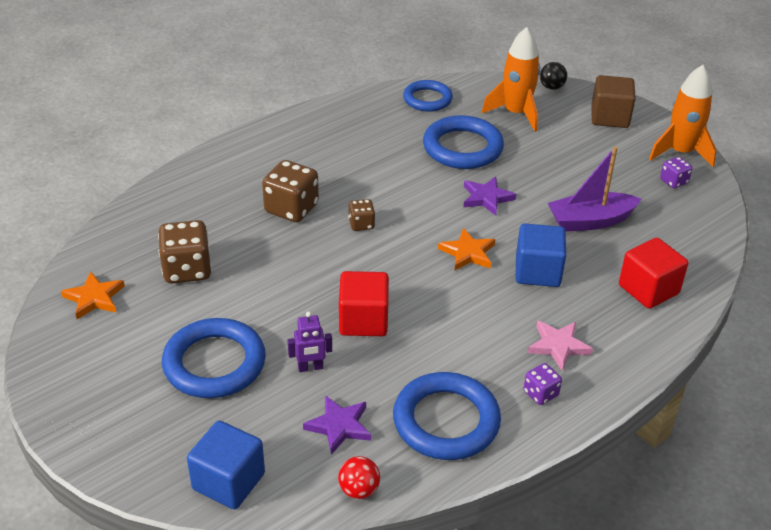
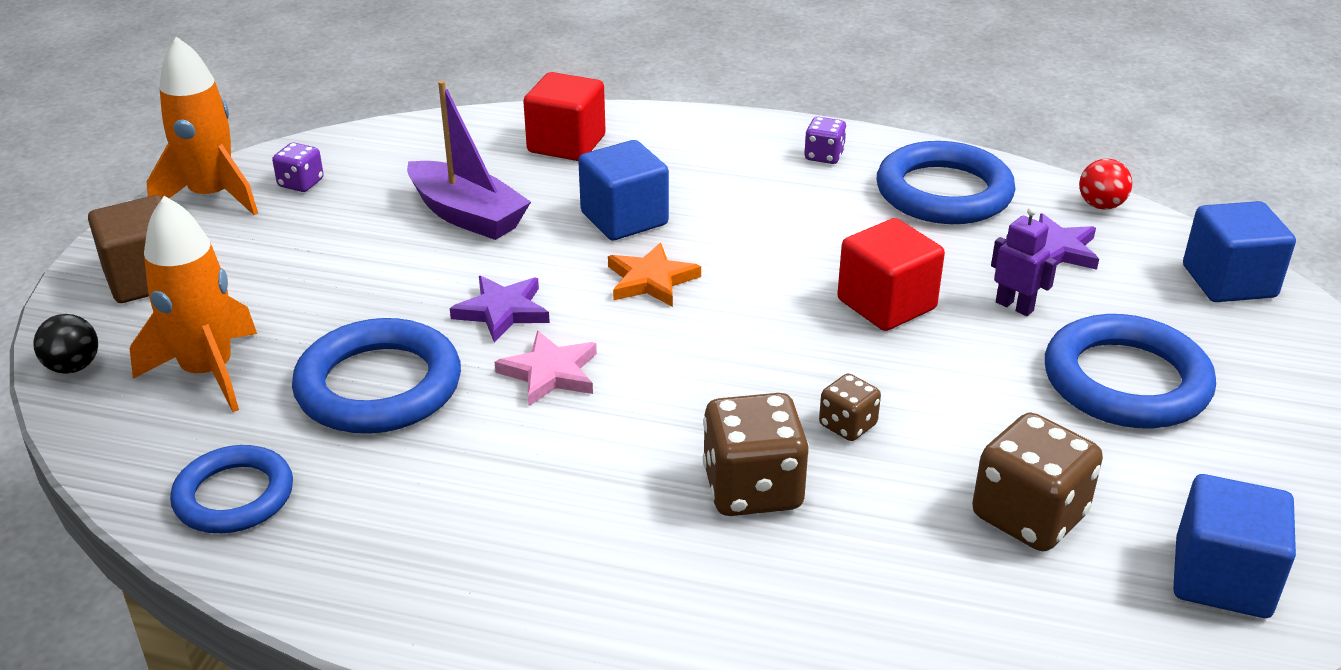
camera: 125 degrees left, 5 degrees down
orange star [61,271,125,319] -> blue cube [1173,474,1296,618]
brown dice [348,199,375,231] -> brown dice moved to [819,374,881,441]
pink star [528,321,593,371] -> pink star moved to [495,331,597,406]

